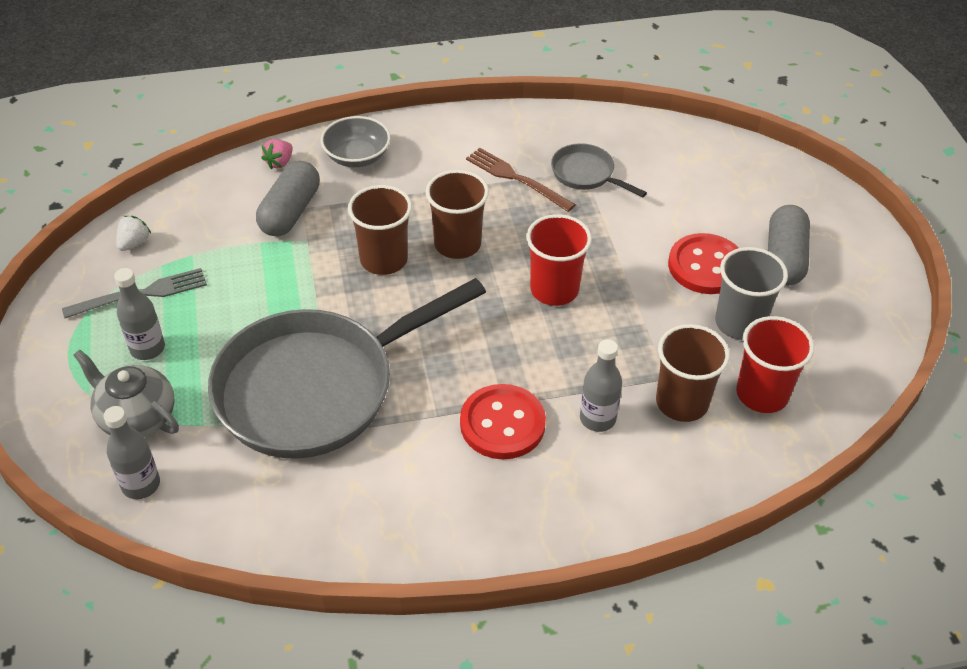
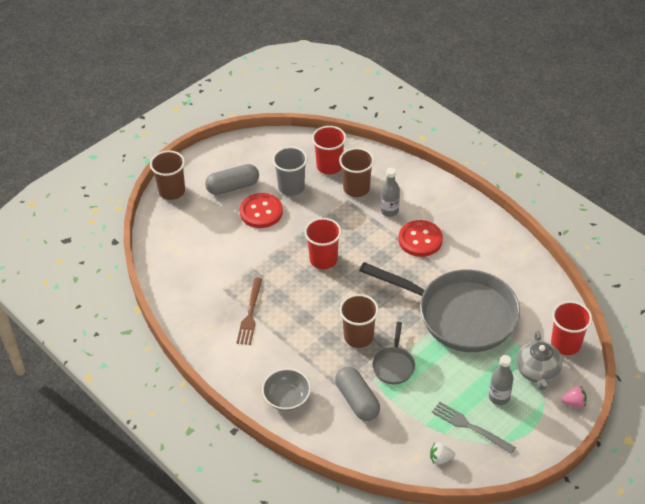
camera: 120 degrees left, 0 degrees up
grey bottle [103,406,160,499] -> red cup [551,301,592,355]
grey capsule [256,161,320,236] -> grey capsule turned 75 degrees clockwise [335,367,380,421]
pink strawberry [261,139,293,169] -> pink strawberry moved to [562,387,587,408]
brown cup [426,170,489,259] -> brown cup moved to [150,151,185,200]
grey pan [551,143,647,197] -> grey pan moved to [372,322,415,384]

